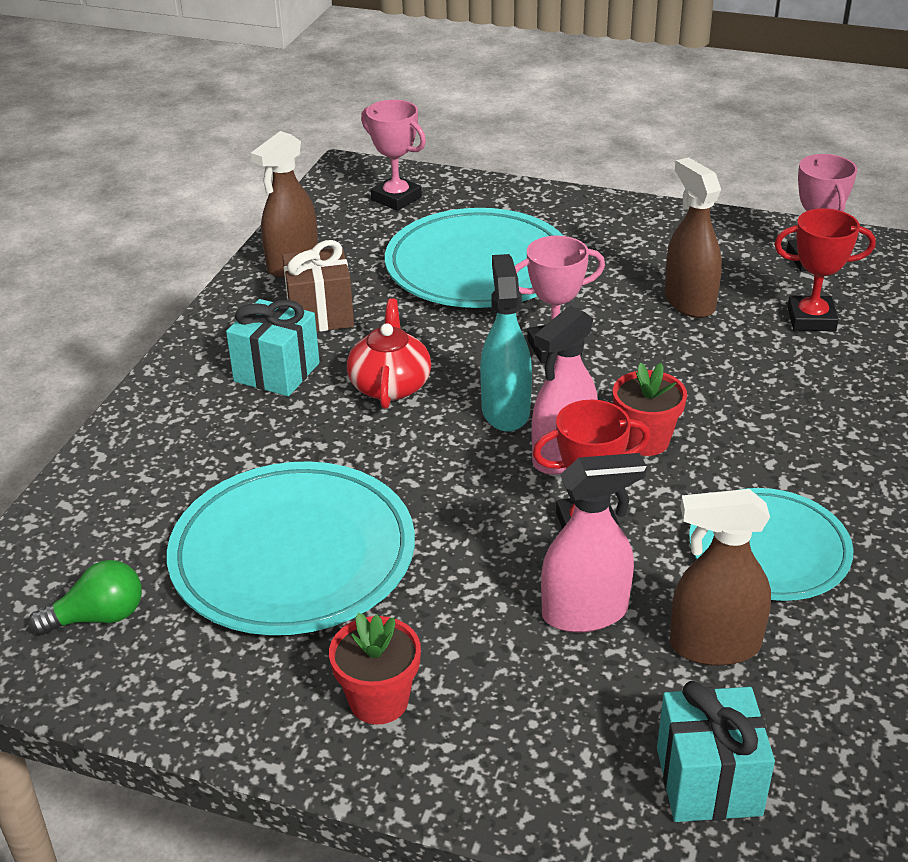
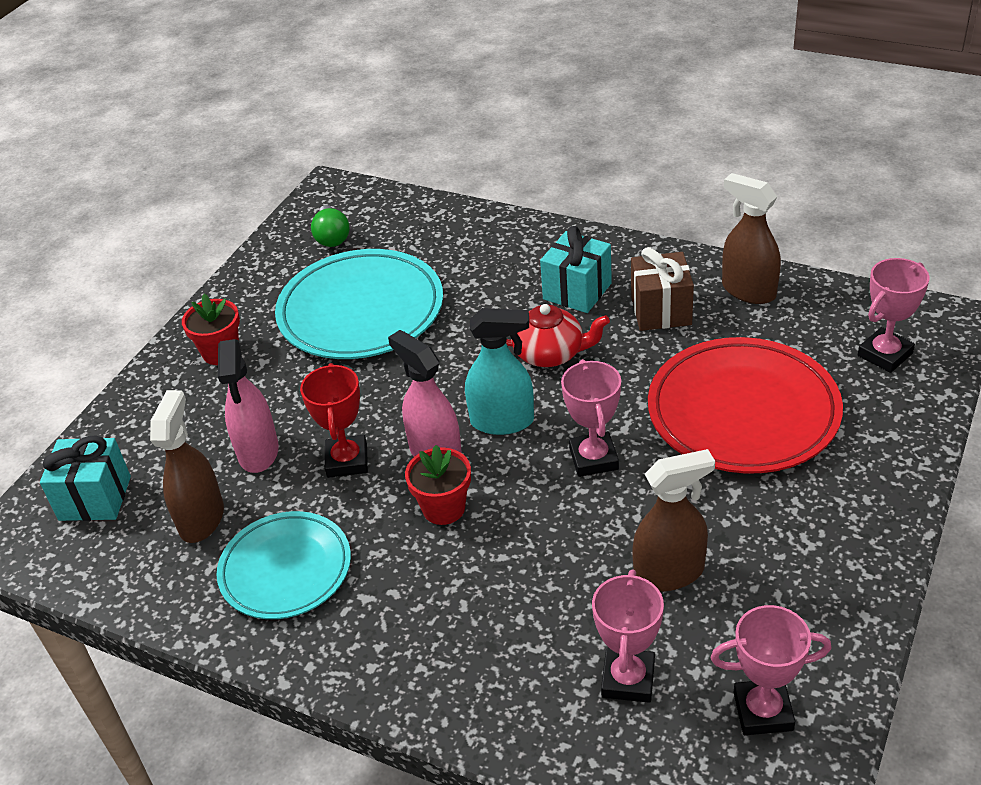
camera: 100 degrees right, 5 degrees up
turquoise plate [385,208,563,308] -> red plate [648,337,843,473]
red trophy [774,208,876,331] -> pink trophy [592,569,664,703]

